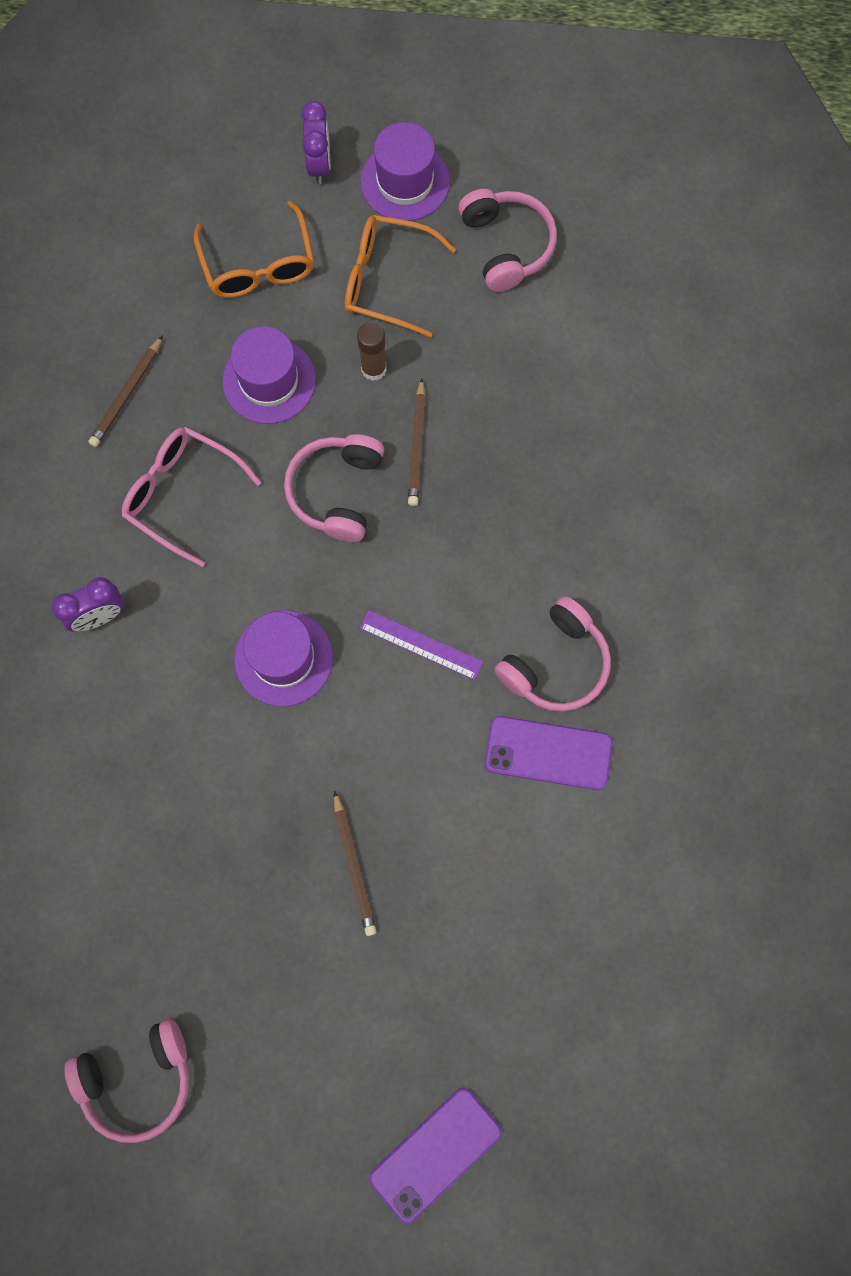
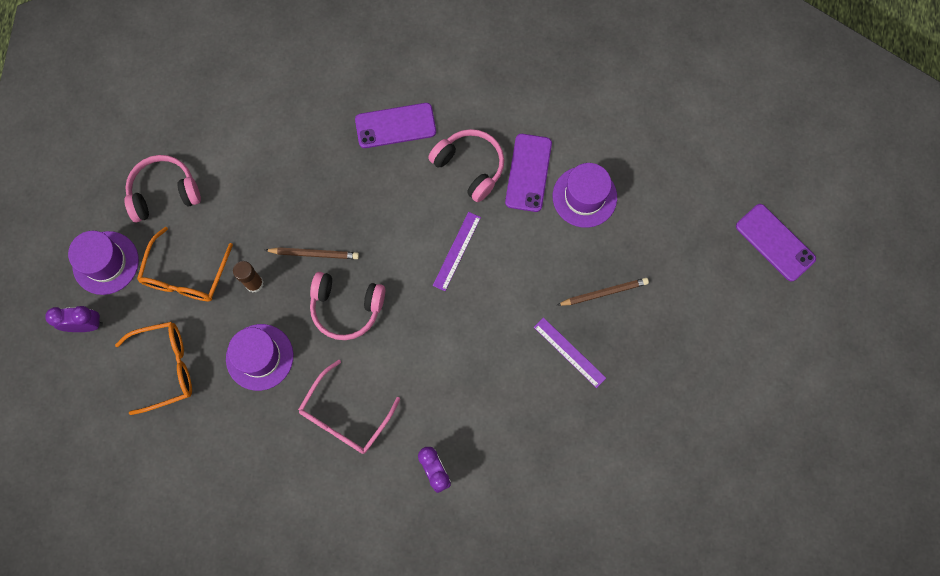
camera: 90 degrees left, 0 degrees up
pink headphones [64,1019,189,1143] -> none
brown pencil [88,335,163,447] -> none
purple hat [234,610,333,706] -> purple hat moved to [553,163,617,228]
none -> purple phone [355,103,436,148]
none -> purple ruler [534,317,606,388]

